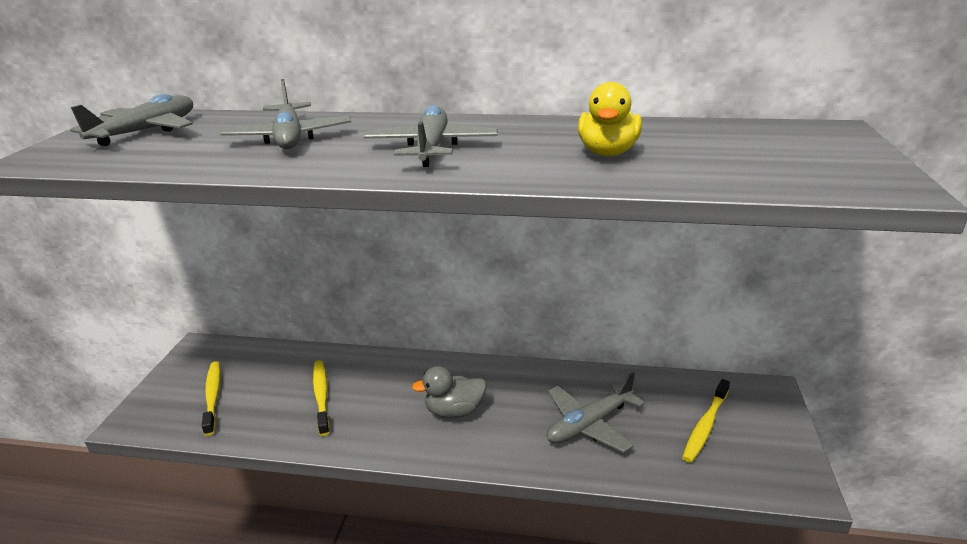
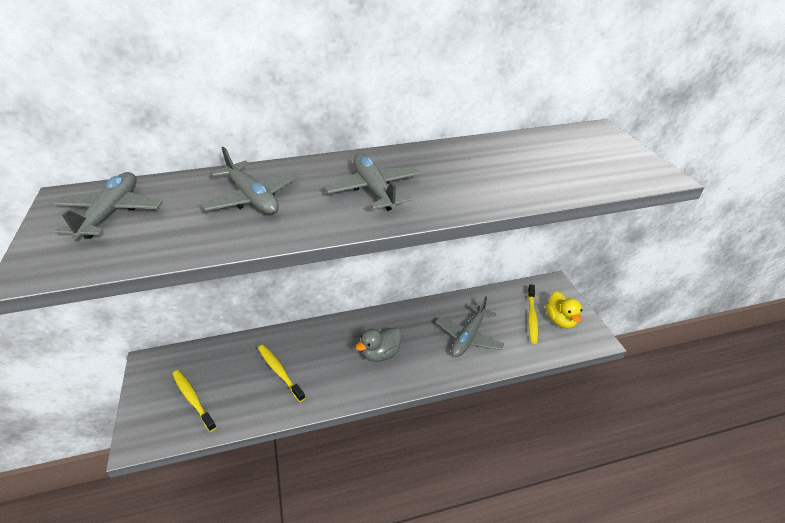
camera: 25 degrees left, 10 degrees up
yellow duck [578,82,642,156] -> yellow duck moved to [545,291,582,328]

